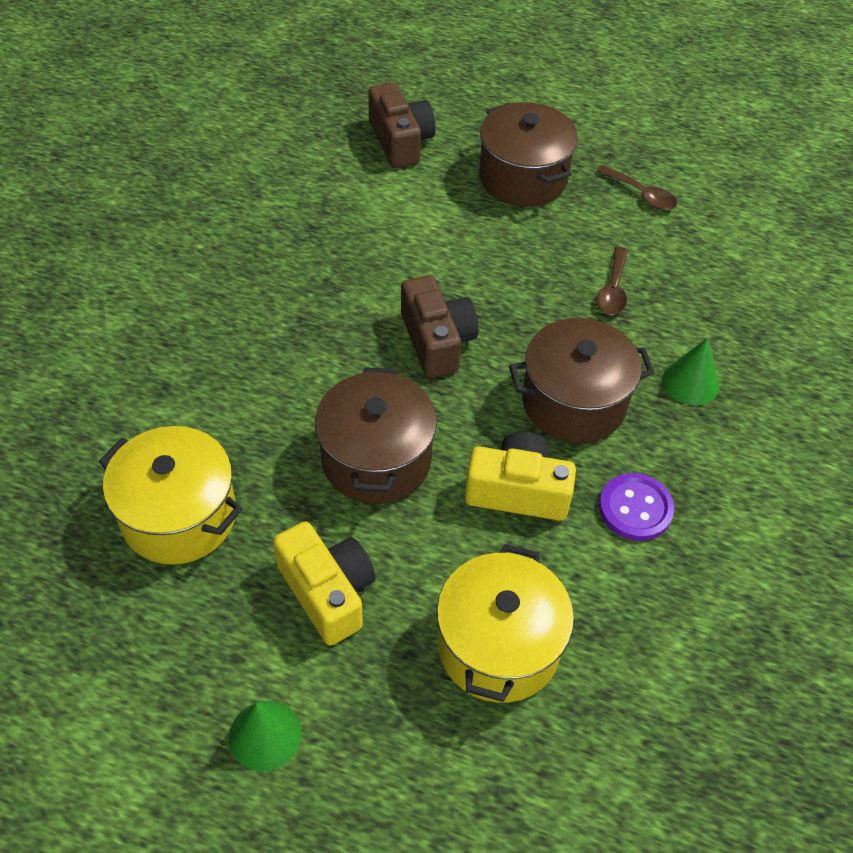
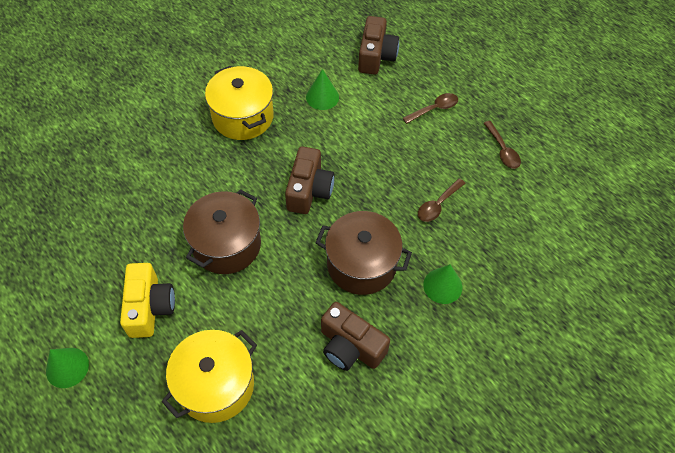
camera: 30 degrees right, 5 degrees up
yellow pot [99,426,243,564] -> yellow pot moved to [205,66,274,140]
yellow camera [465,431,576,521] -> none
brown pot [479,102,578,207] -> brown spoon [403,93,458,124]
purple button [599,473,674,541] -> brown camera [321,302,390,371]
none -> green cone [306,69,339,110]

